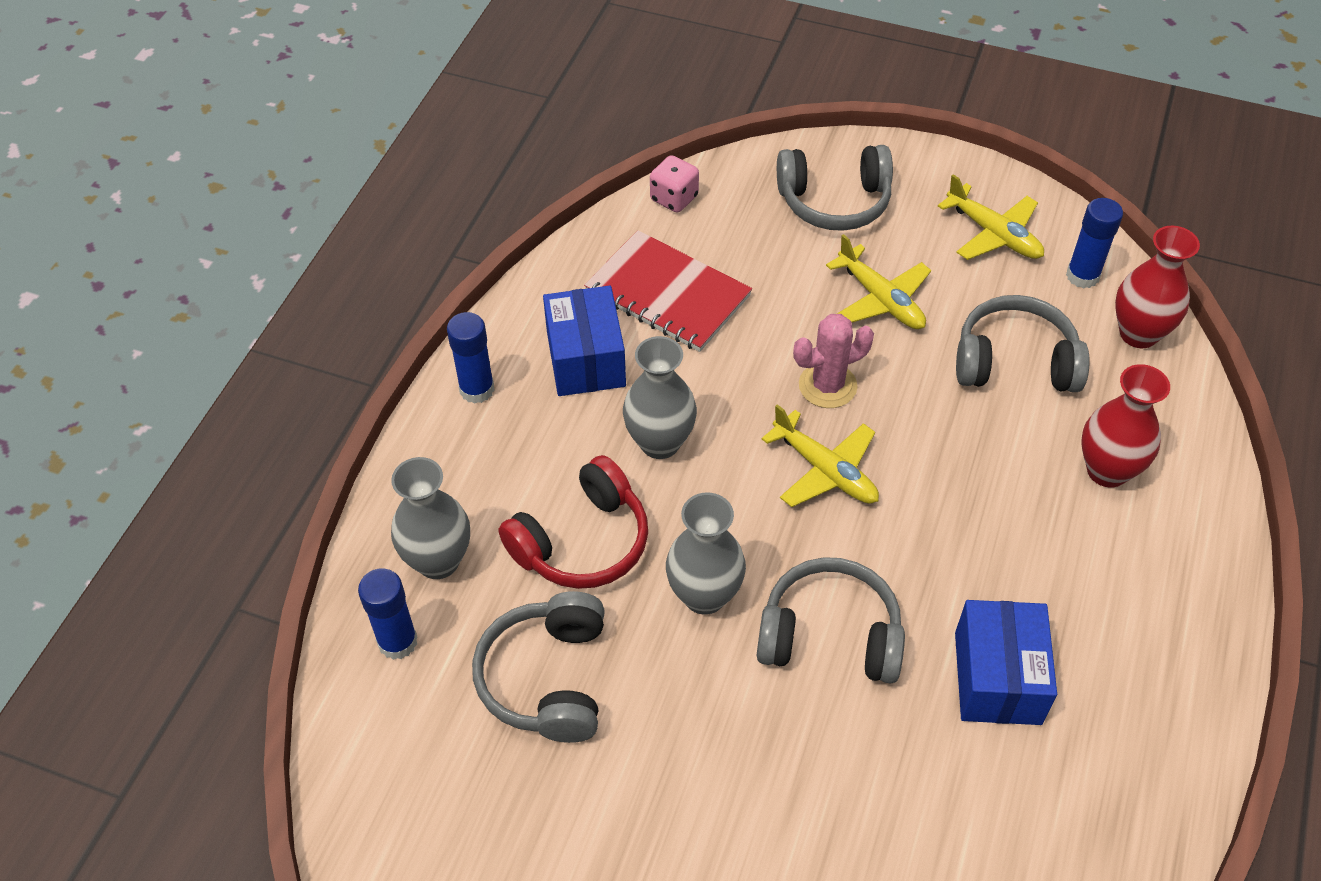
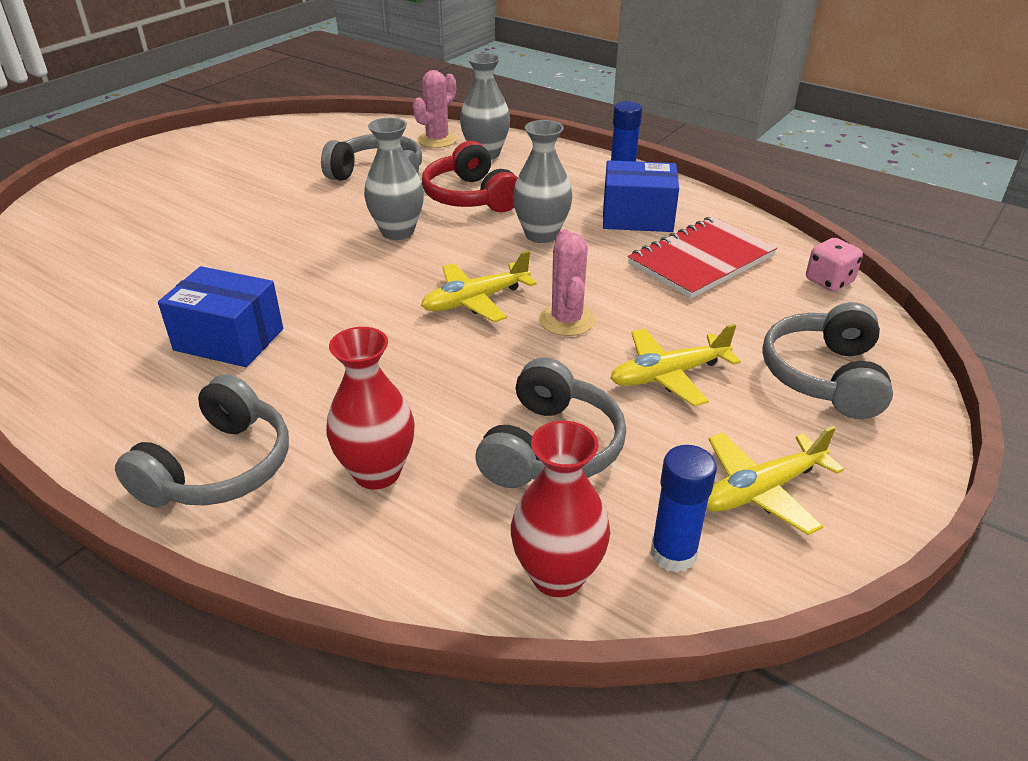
camera: 105 degrees right, 15 degrees down
blue glue stick [358,568,418,660] -> pink cactus [413,70,457,148]
grey headphones [757,557,905,684] -> grey headphones moved to [115,374,289,507]

